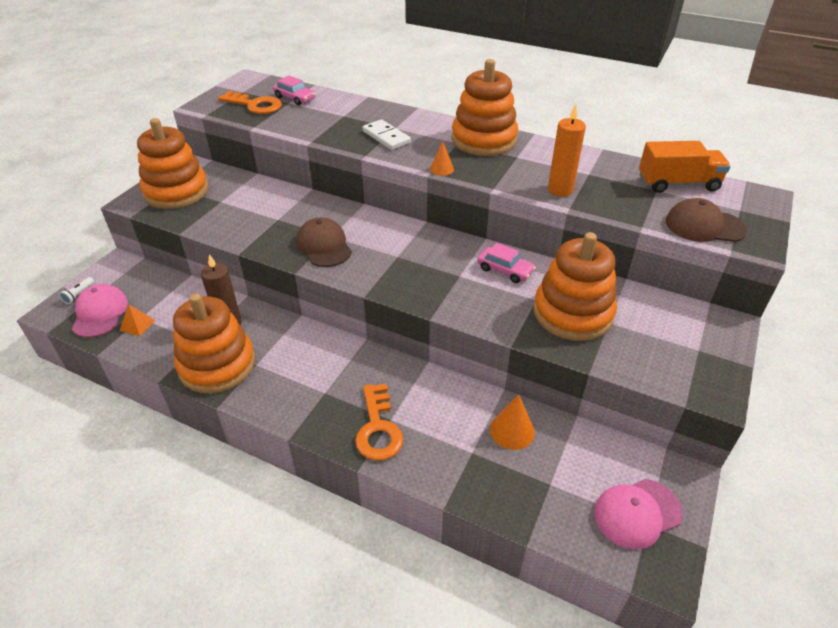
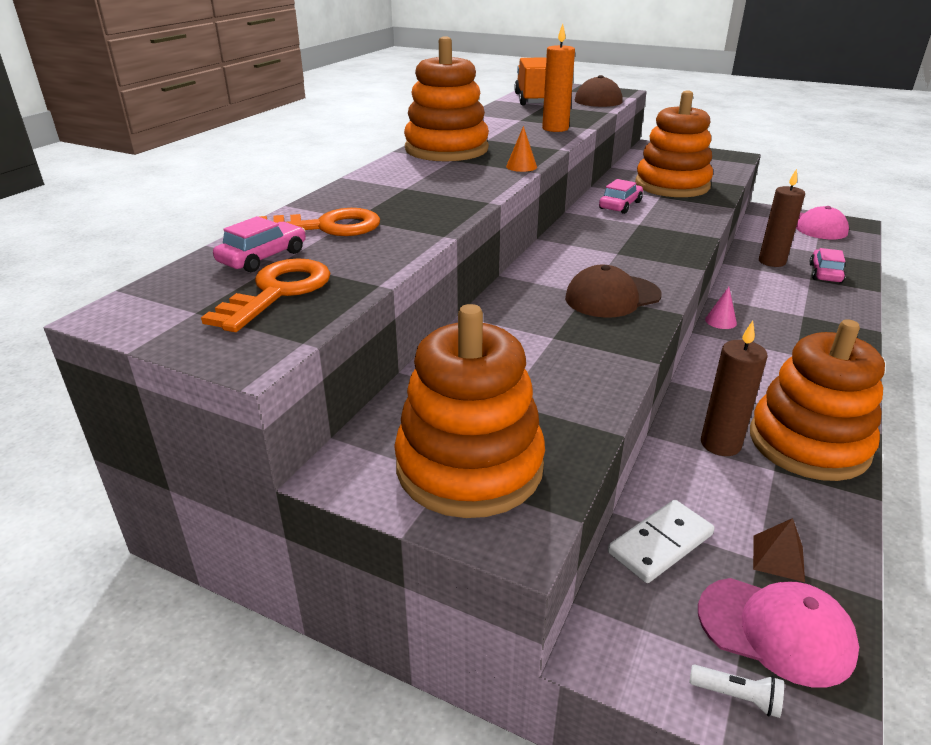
camera: 90 degrees left, 10 degrees down
pink cap [72,284,128,338] -> pink cap turned 150 degrees counterclockwise [698,578,859,688]
orange pyramid [119,304,155,336] -> brown pyramid [753,518,805,582]
orange key [355,384,404,461] -> orange key moved to [260,208,380,236]
white domino [362,119,411,150] -> white domino moved to [608,500,714,583]
orange cone [490,394,535,450] -> brown candle [759,169,805,267]
none -> pink cone [705,287,737,329]
none -> pink car [809,248,846,283]

